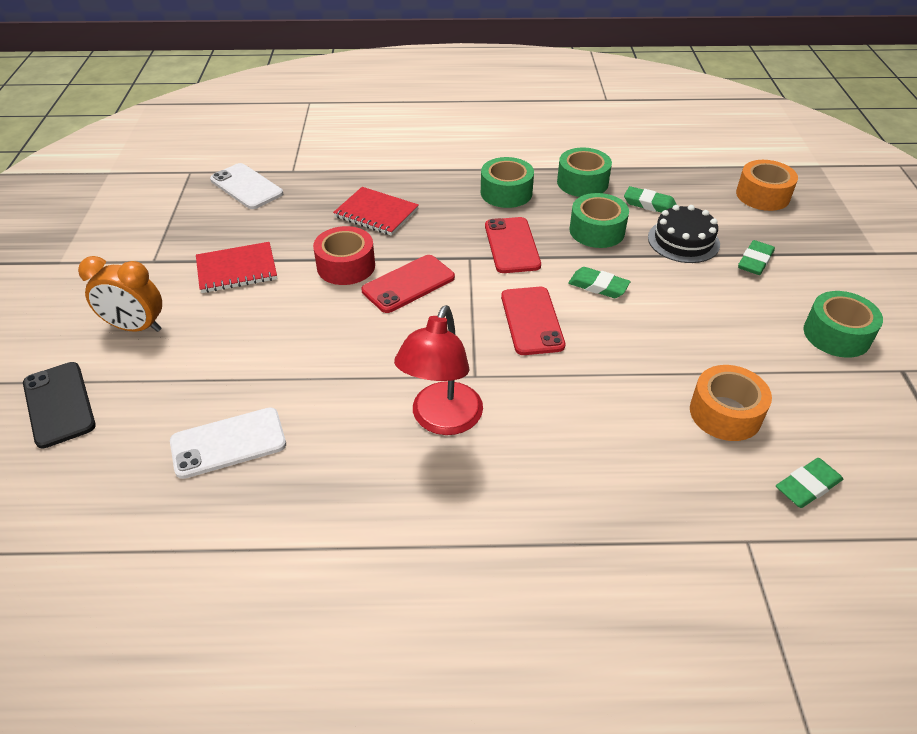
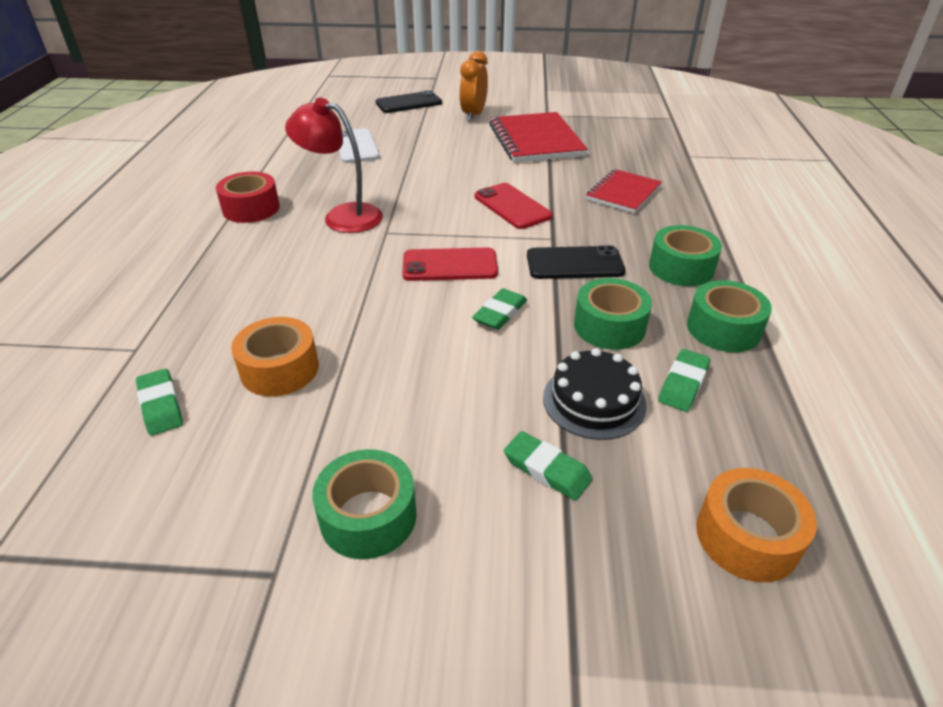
camera: 95 degrees right, 5 degrees down
red notebook [196,242,277,293] -> red notebook [489,112,588,163], size x1.61
white phone [210,163,283,209] -> none
red tape [313,226,375,285] -> red tape moved to [216,172,280,223]
red phone [485,217,541,273] -> black phone [527,245,625,279]

